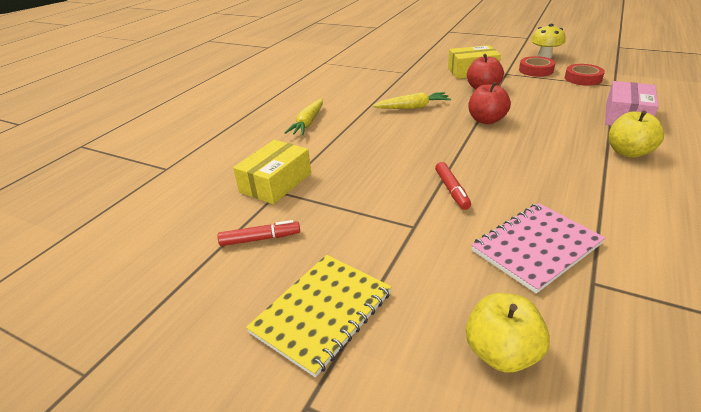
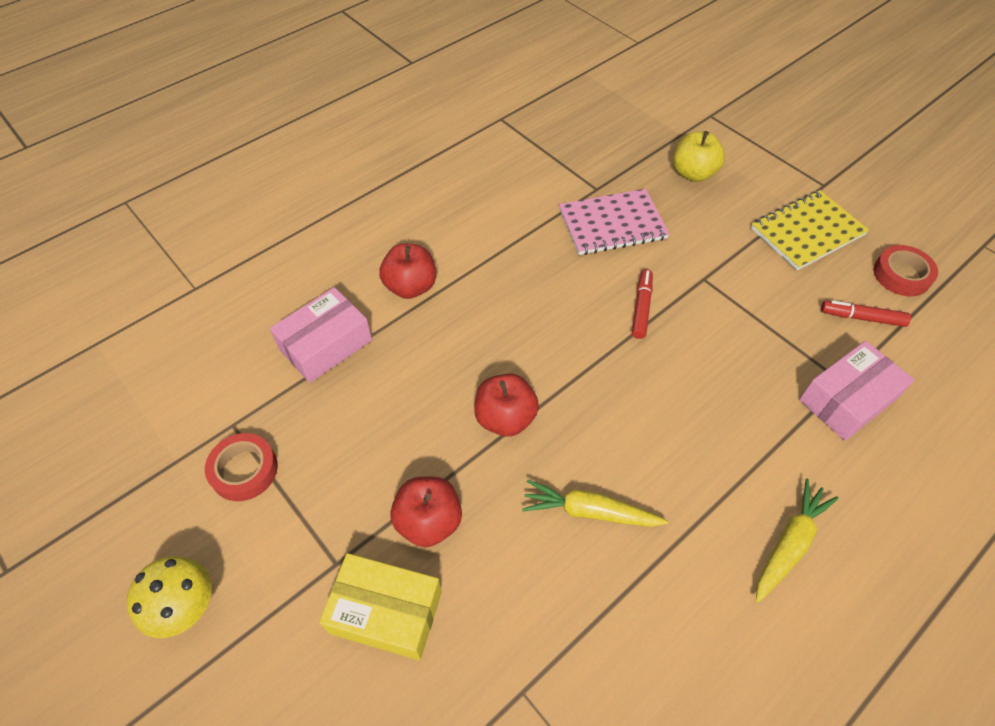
camera: 160 degrees left, 20 degrees up
yellow box [233,140,311,204] -> pink box [799,341,914,441]
red tape [519,56,555,77] -> red tape moved to [873,245,938,296]
yellow apple [609,110,664,158] -> red apple [379,244,436,299]

